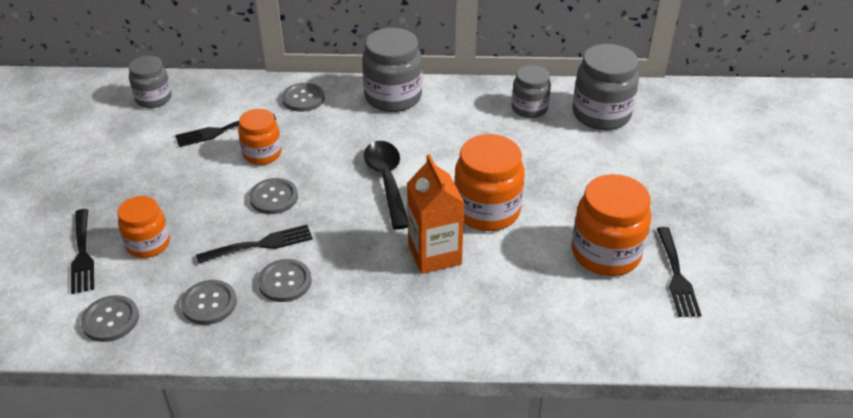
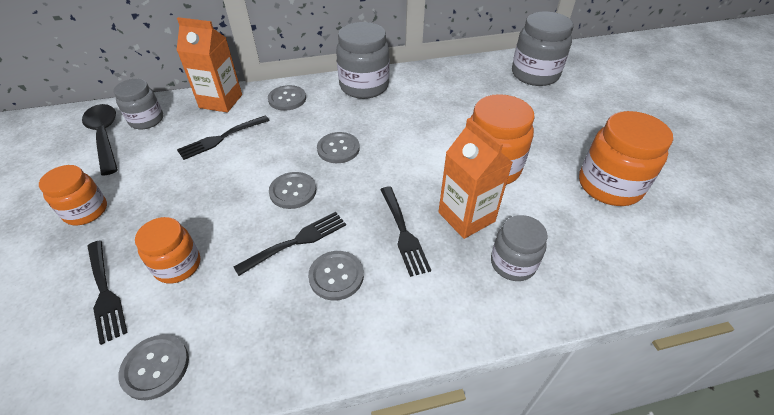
camera: 15 degrees left, 5 degrees up
grey button [181,280,237,325] -> grey button moved to [317,132,360,163]
orange jar [238,109,281,165] -> orange jar moved to [39,165,107,225]
black spoon [364,141,408,229] -> black spoon moved to [82,104,118,176]
grey jar [512,65,551,118] -> grey jar moved to [491,215,547,281]
black fork [657,227,701,317] -> black fork moved to [380,186,431,277]
none -> orange carton [177,17,242,113]

